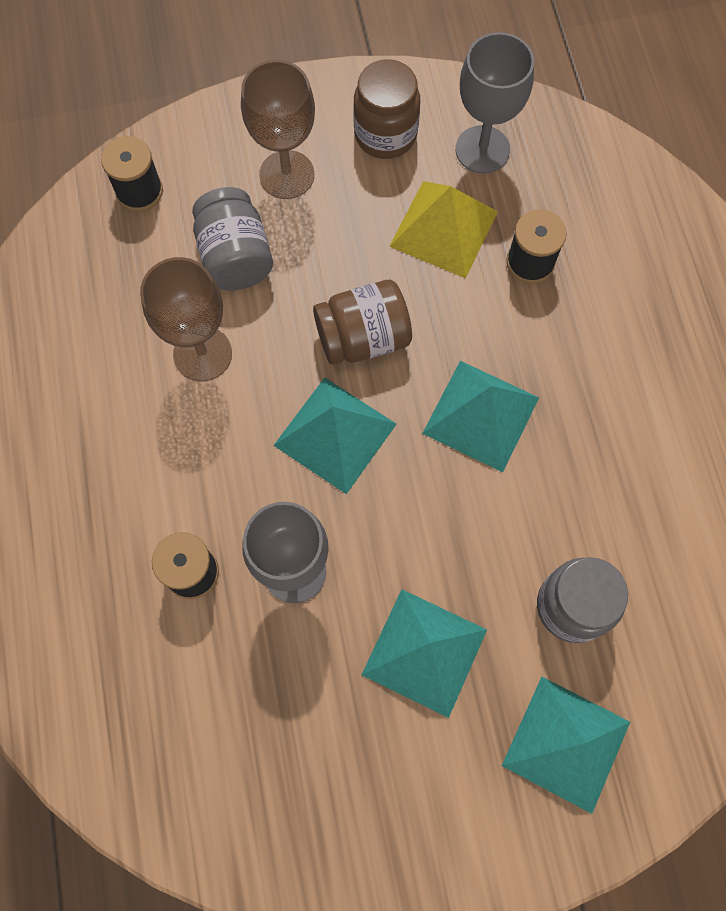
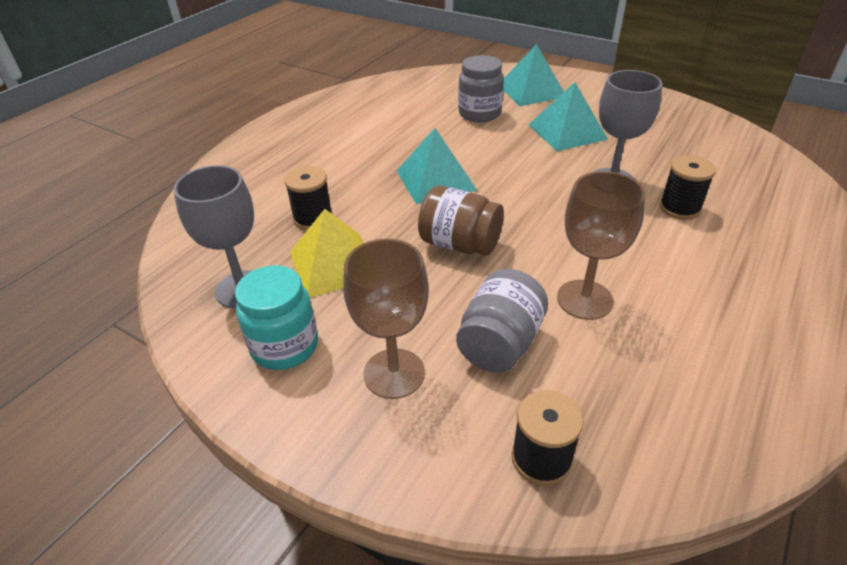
camera: 135 degrees left, 30 degrees down
turquoise pyramid [273,378,397,494] -> none
brown jar [353,59,420,159] -> turquoise jar [235,265,318,370]

